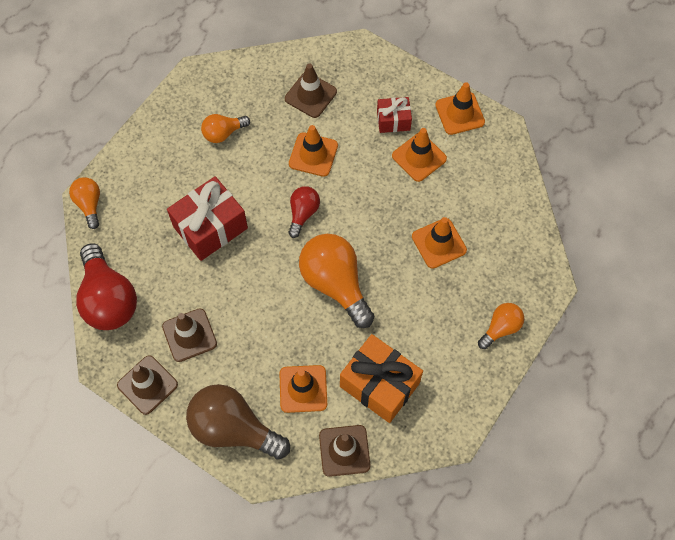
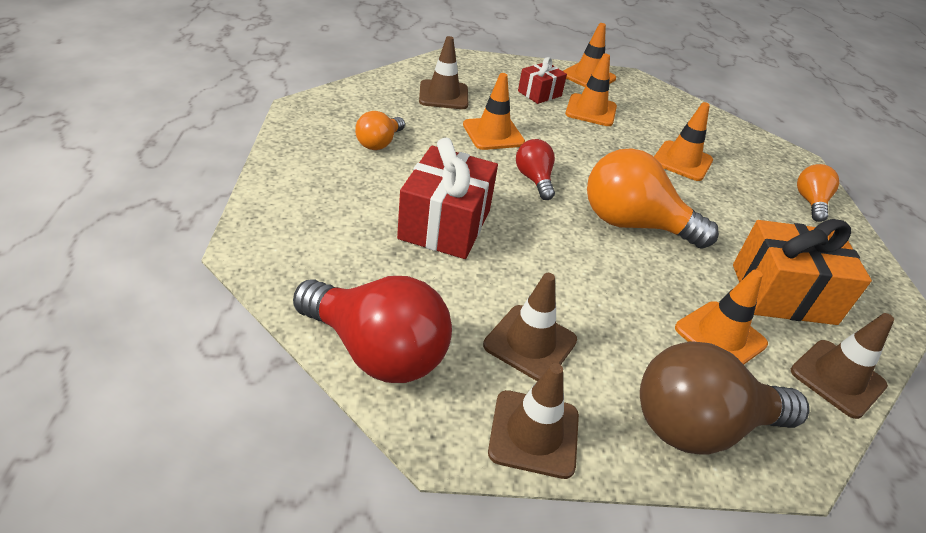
camera: 40 degrees left, 25 degrees down
orange light bulb [69,177,100,229] -> none

